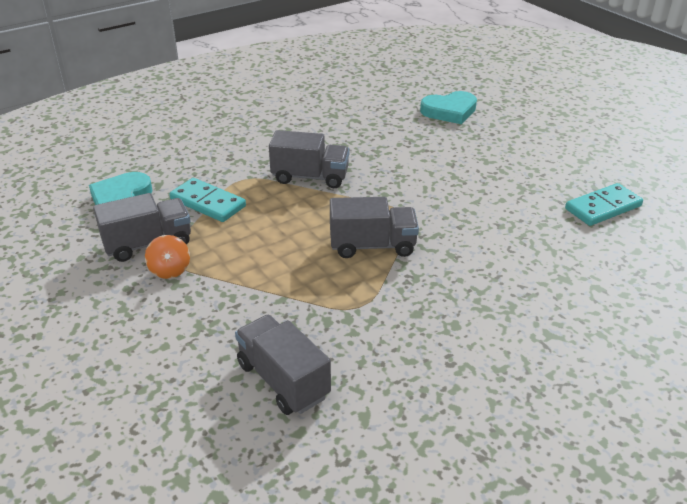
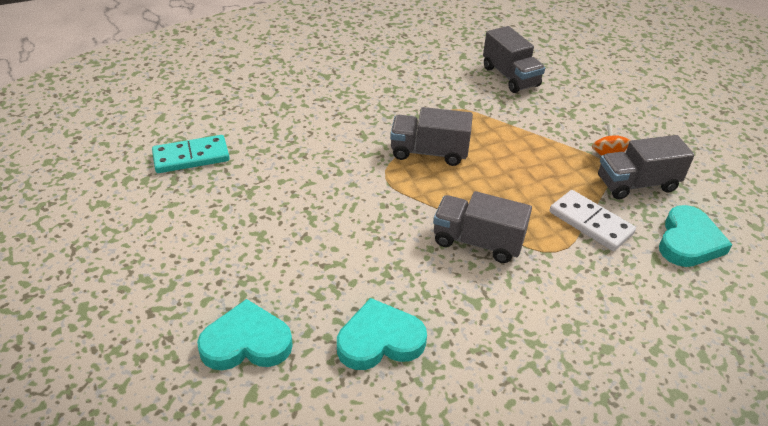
camera: 170 degrees left, 5 degrees up
turquoise domino [170,178,246,222] -> white domino [549,190,636,251]
none -> turquoise heart [337,298,427,370]

